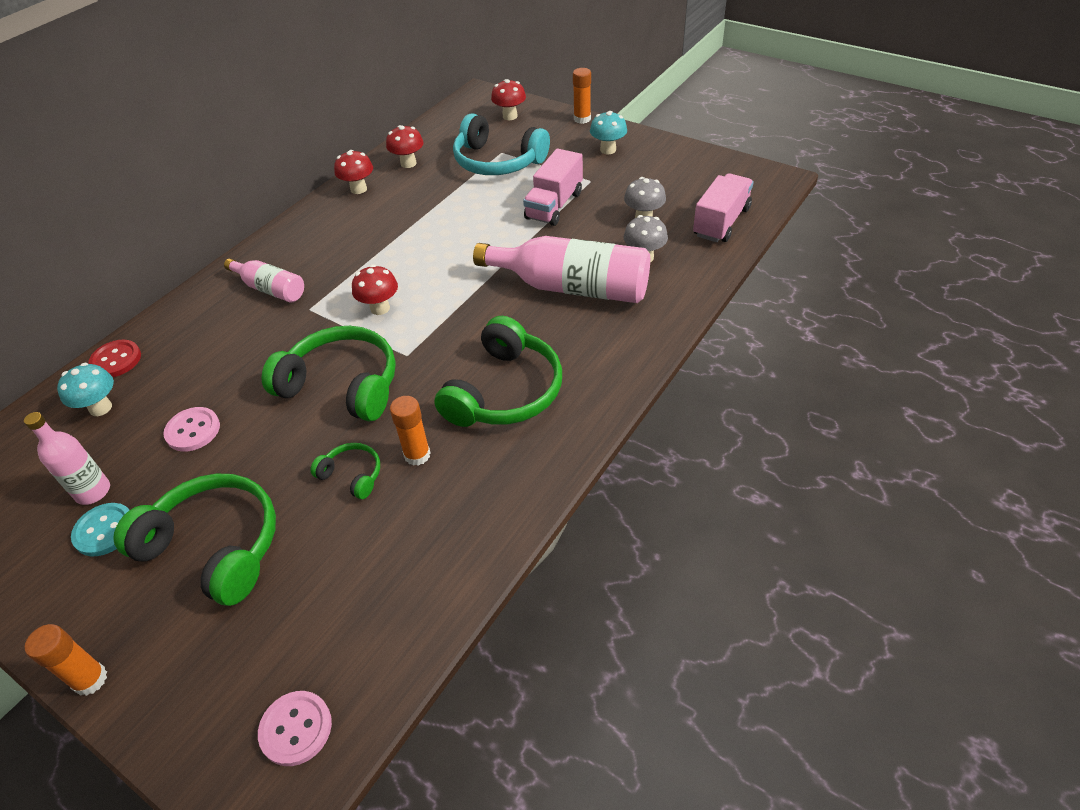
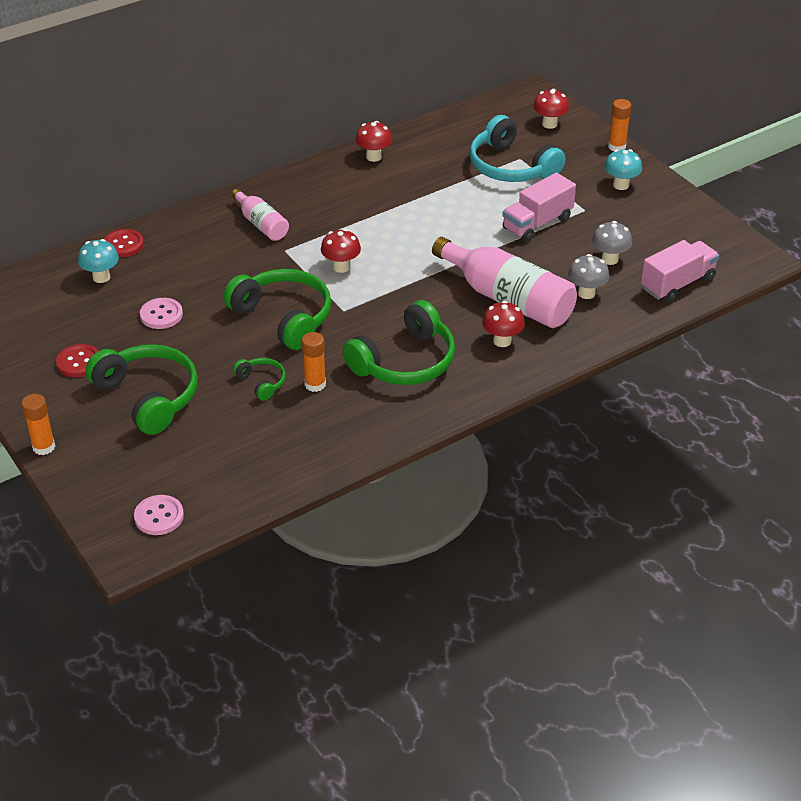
camera: 20 degrees right, 5 degrees down
pink bottle [24,412,110,505] -> none
turquoise button [71,503,129,556] -> red button [56,344,98,377]
red mushroom [386,125,423,168] -> red mushroom moved to [482,301,525,347]

